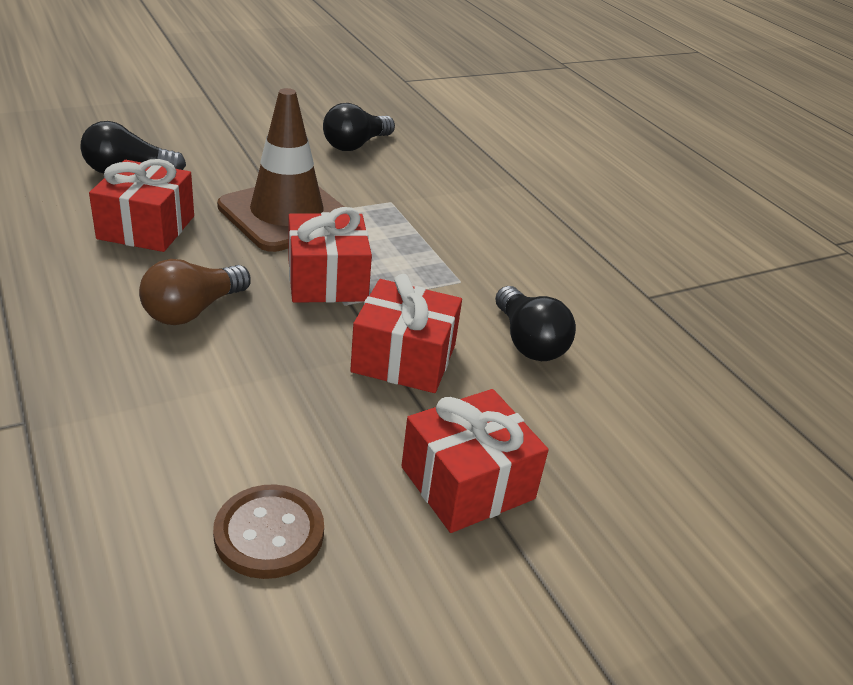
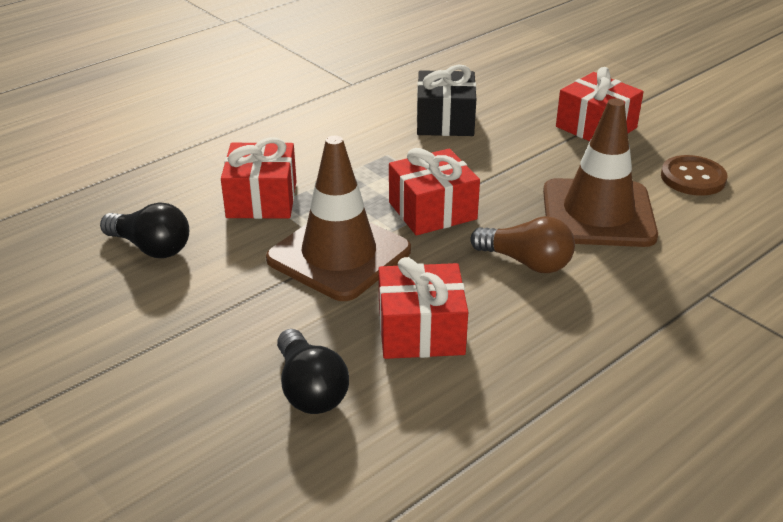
camera: 100 degrees left, 0 degrees up
red gift [350,274,462,393] -> red gift moved to [221,137,297,219]
black light bulb [495,286,576,361] -> black gift [417,64,476,136]
none -> brown traffic cone [543,98,658,247]

